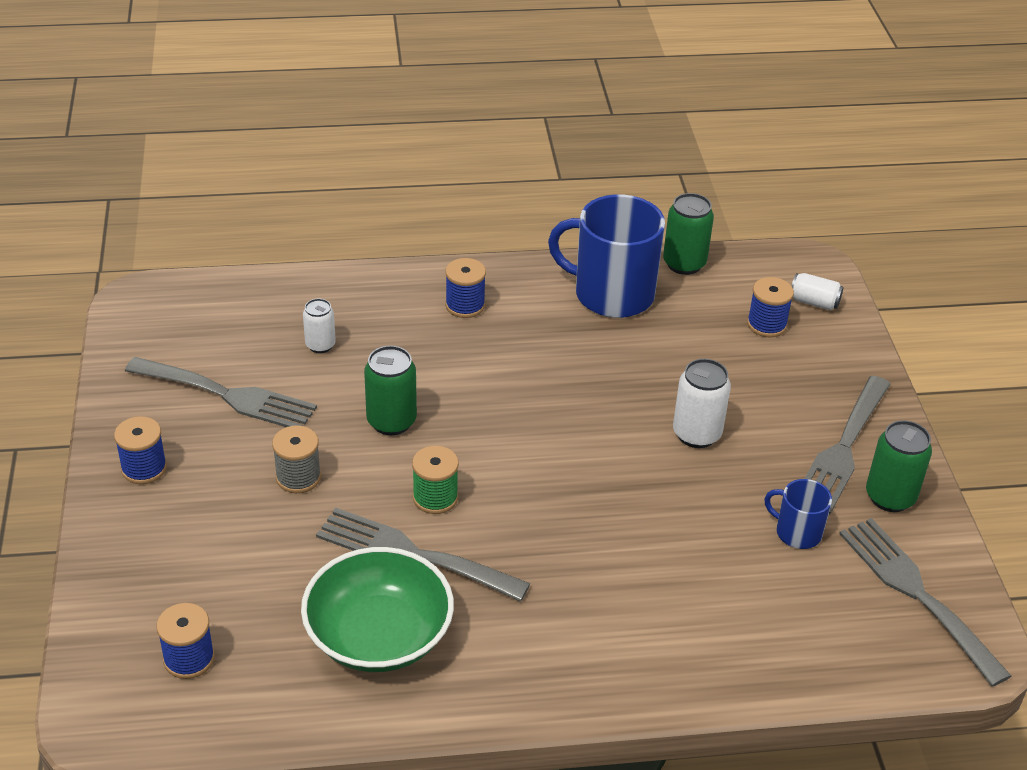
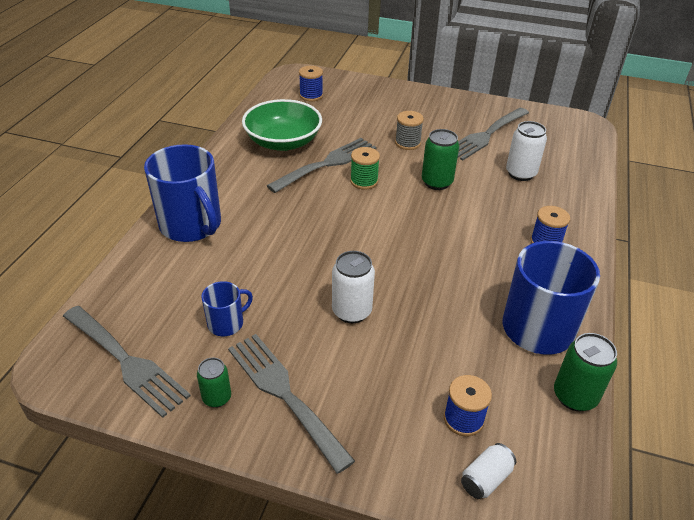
camera: 115 degrees right, 0 degrees up
blue spool [114,416,167,484] -> none
white can [303,298,336,353] -> white can [506,121,547,181], size x1.57
grey fork [839,518,1011,687] -> grey fork turned 45 degrees clockwise [63,306,191,418]
green can [866,420,932,512] -> green can [197,358,231,408], size x0.64
none -> blue mug [144,144,221,242]

